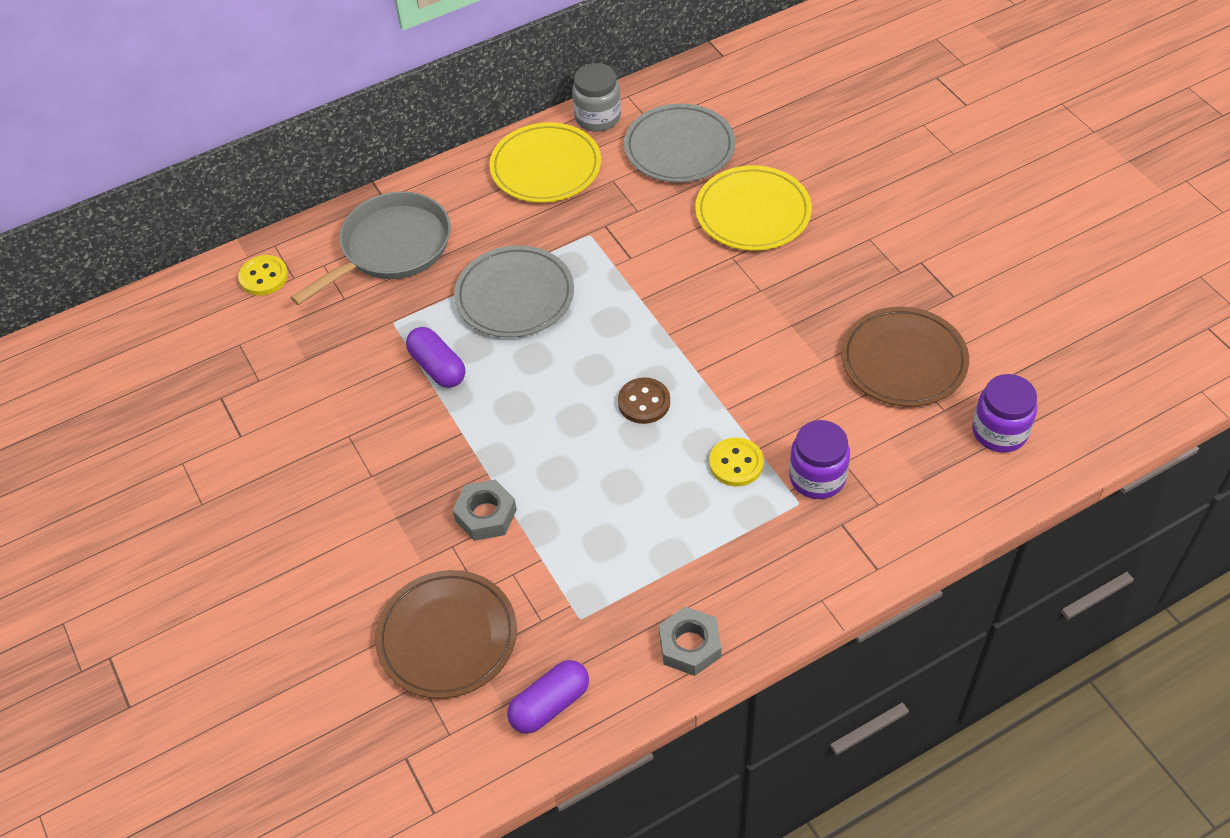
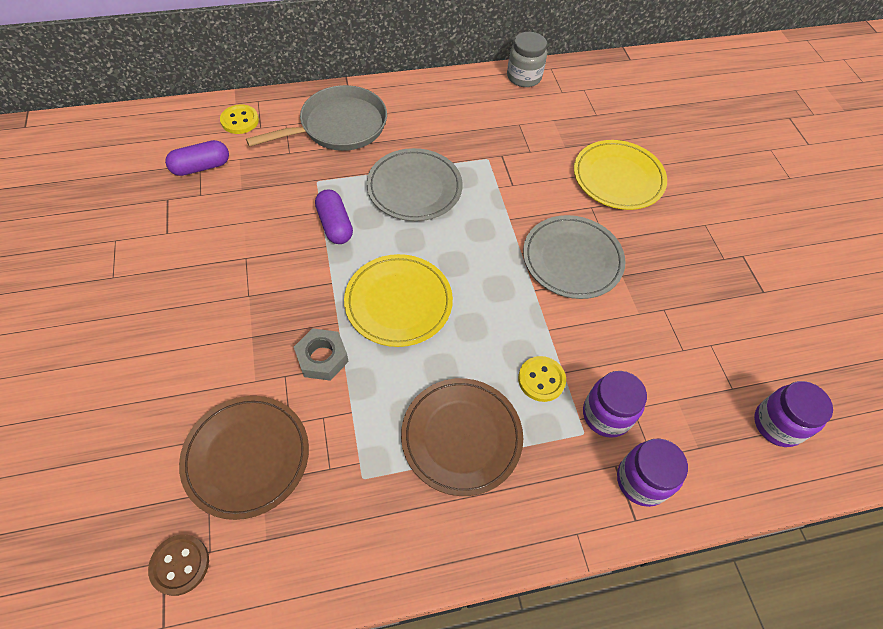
camera: 10 degrees right, 5 degrees up
yellow plate [489,122,601,203] -> yellow plate moved to [344,254,453,347]
purple capsule [507,660,589,734] -> purple capsule moved to [165,140,229,176]
brown button [618,377,670,424] -> brown button moved to [148,534,209,596]
grey plate [624,104,735,182] -> grey plate moved to [523,215,626,299]
grey nut [659,606,722,676] -> none
brown plate [841,306,969,407] -> brown plate moved to [401,378,523,496]
none -> purple jar [617,438,688,507]

